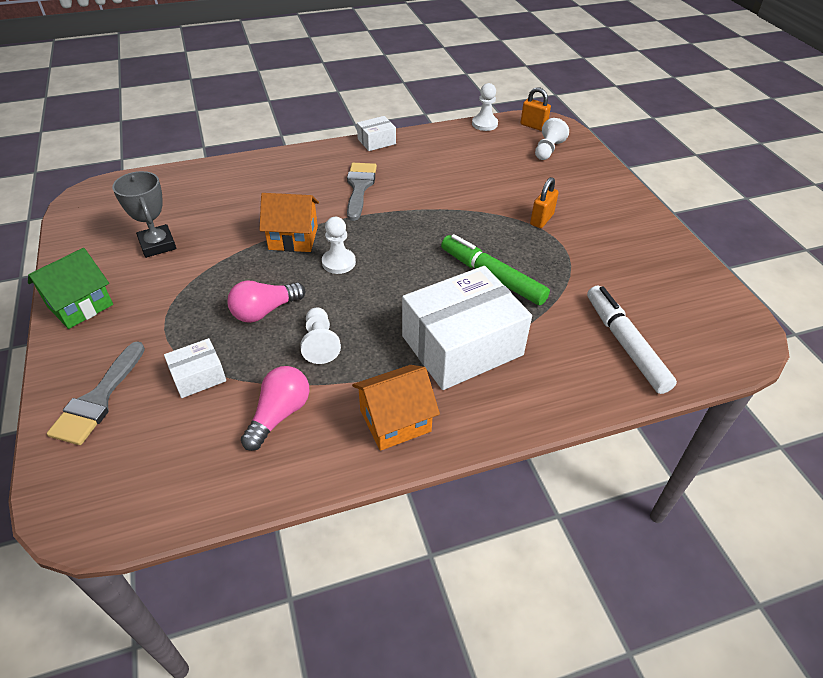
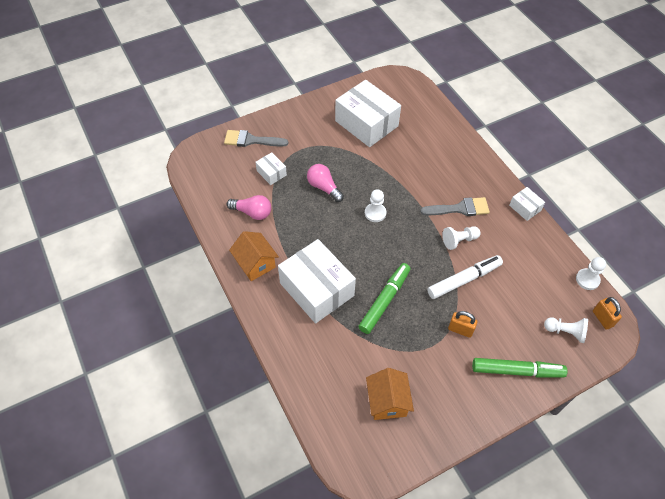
camera: 80 degrees right, 10 degrees up
green house [28,248,113,329] -> none
grey trophy [112,171,176,258] -> white box [335,80,401,147]
orange house [259,193,319,252] -> orange house moved to [366,368,414,420]
white pawn [300,308,341,364] -> white pawn moved to [442,226,480,250]
orange padlock [520,87,551,131] -> orange padlock turned 45 degrees counterclockwise [593,297,622,330]
white marker [587,286,677,394] -> white marker moved to [427,255,503,299]
none -> green marker [472,358,568,378]

